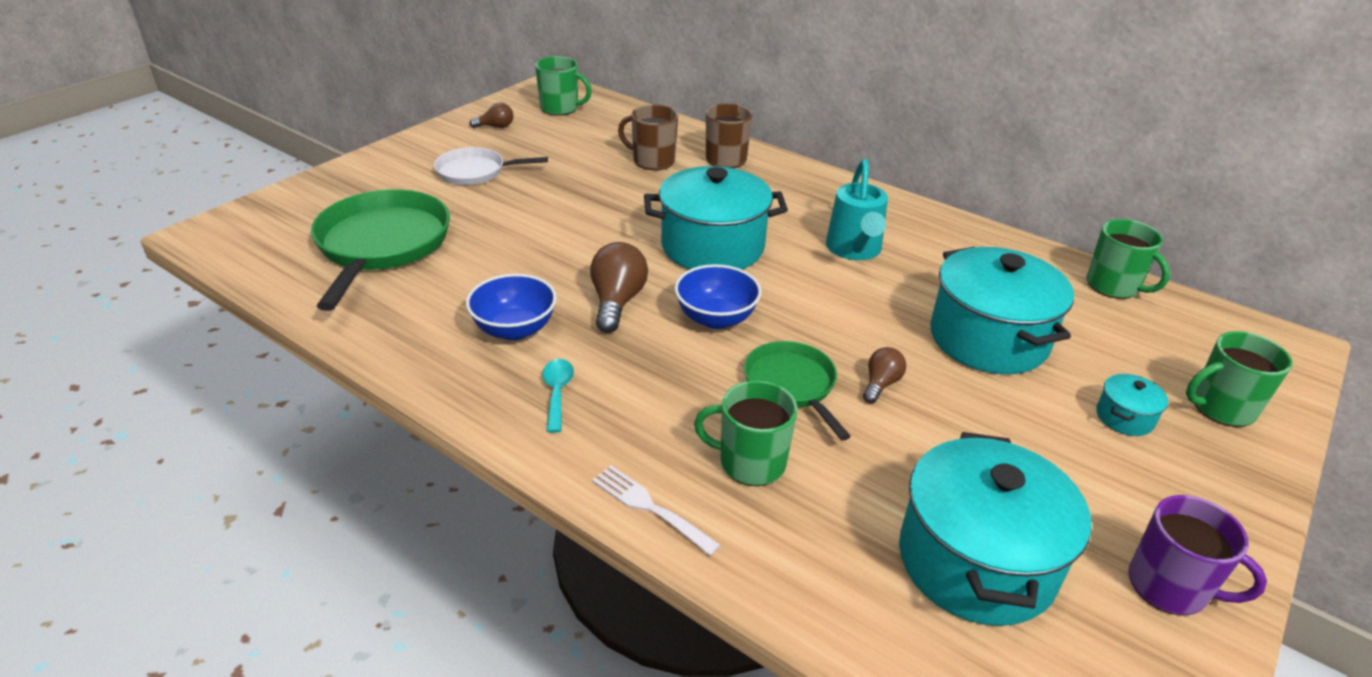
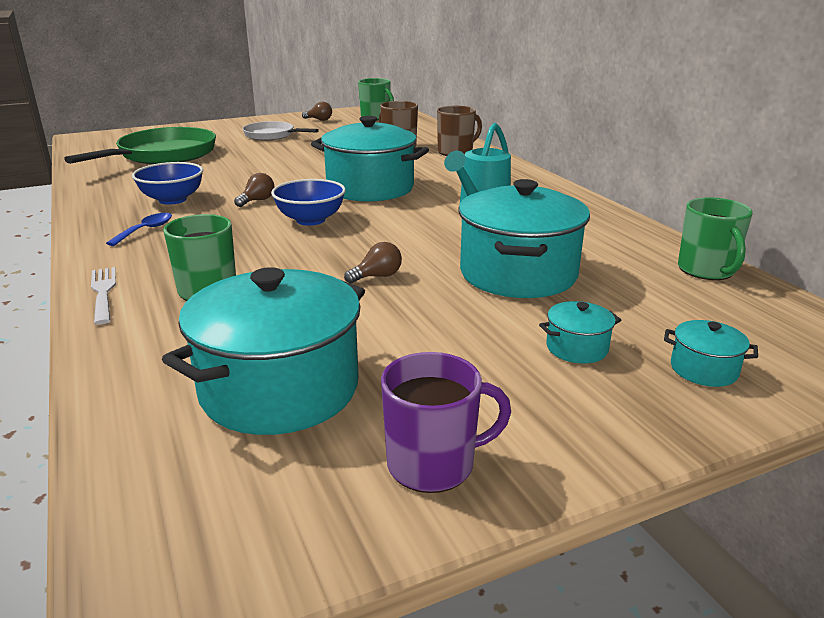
camera: 30 degrees right, 10 degrees down
turquoise spoon [542,359,574,433] -> blue spoon [106,213,172,246]
brown light bulb [590,242,648,333] -> brown light bulb [234,173,274,207], size x0.58
green pan [744,341,851,441] -> none
purple mug [1128,495,1267,616] -> purple mug turned 75 degrees counterclockwise [381,352,511,493]
green mug [1186,331,1293,427] -> turquoise pot [664,320,758,387]

